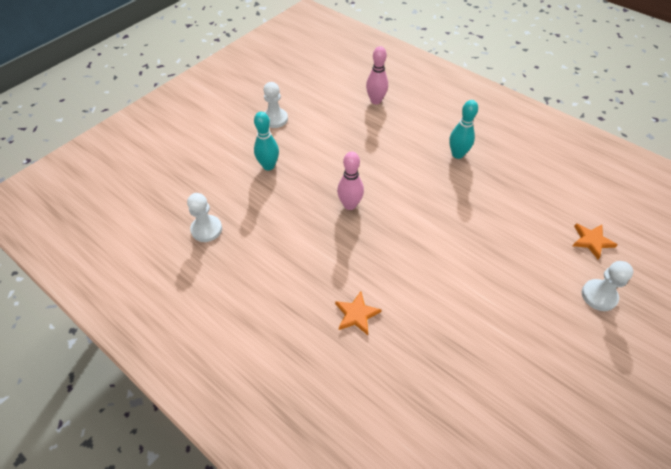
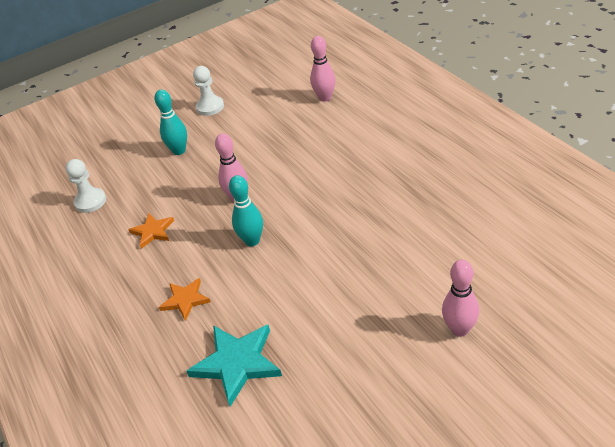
camera: 25 degrees right, 10 degrees down
turquoise bowling pin [449,100,478,159] -> turquoise bowling pin moved to [229,175,263,246]
orange star [573,224,618,259] -> orange star moved to [128,213,174,249]
white pawn [582,261,633,311] -> pink bowling pin [442,260,479,337]
none -> turquoise star [187,324,282,407]

